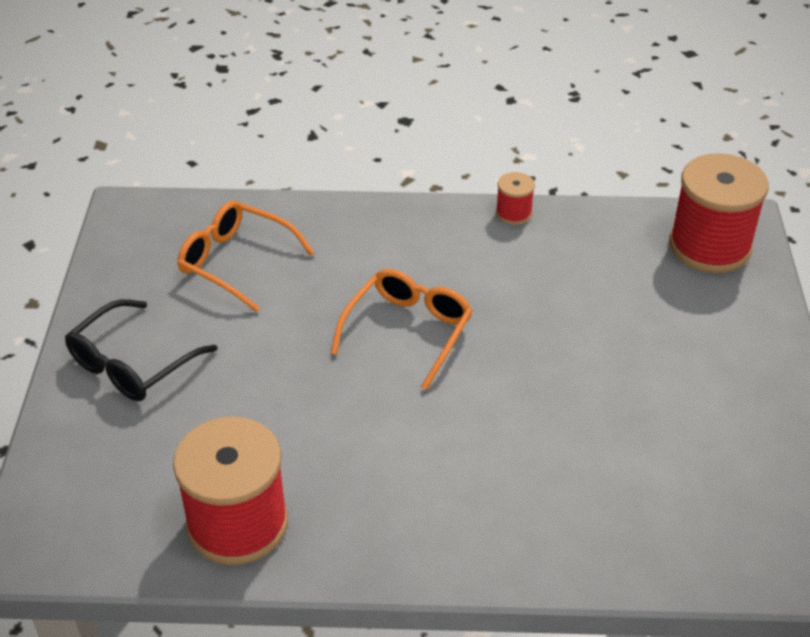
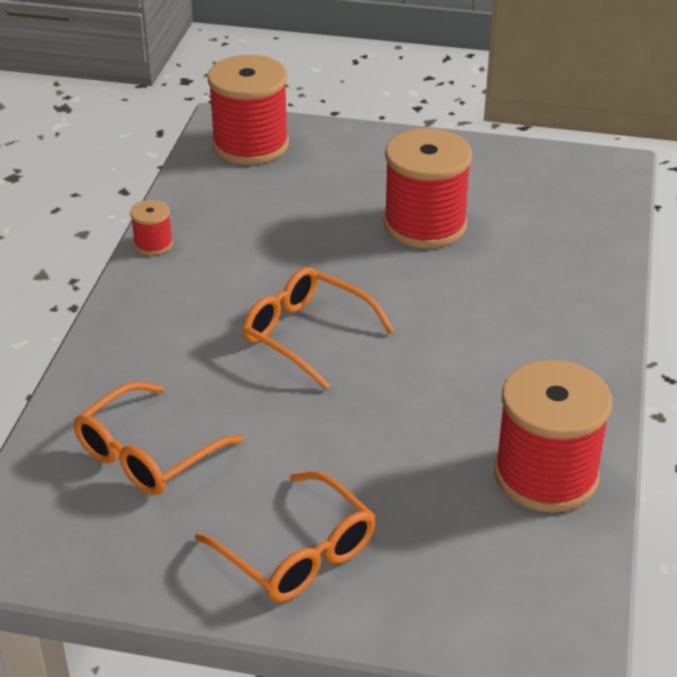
camera: 80 degrees left, 5 degrees down
black glasses [65,299,217,401] -> orange glasses [195,471,376,602]
none -> red spool [383,128,472,249]

